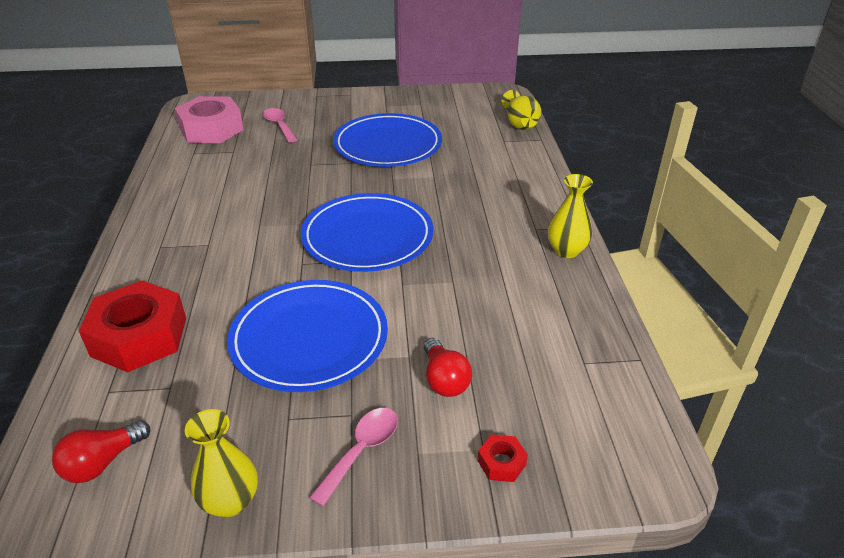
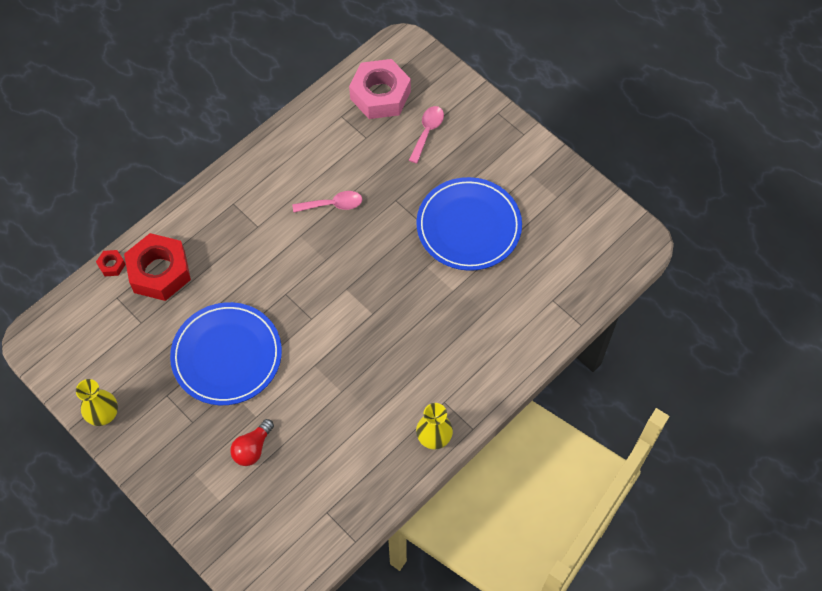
camera: 50 degrees right, 25 degrees up
red light bulb [52,420,150,483] -> none
blue plate [301,193,433,272] -> none
pink spoon [309,408,398,507] -> pink spoon moved to [293,191,362,213]
red nut [478,434,528,482] -> red nut moved to [96,250,126,276]
yellow vase [502,90,541,130] -> none

